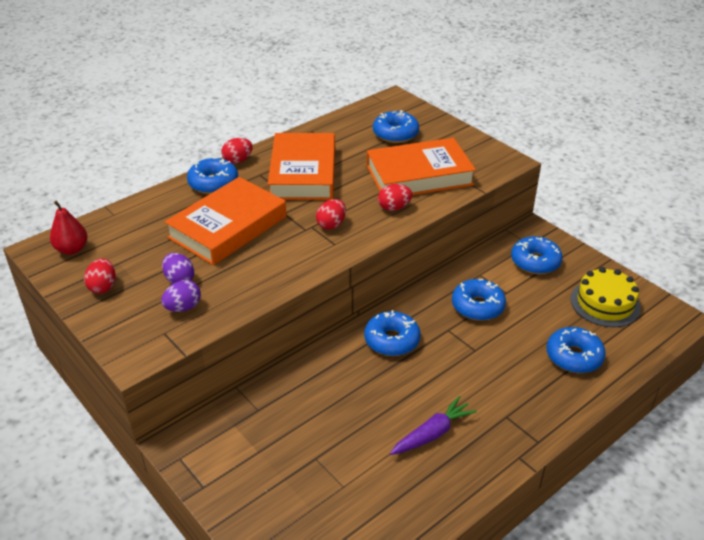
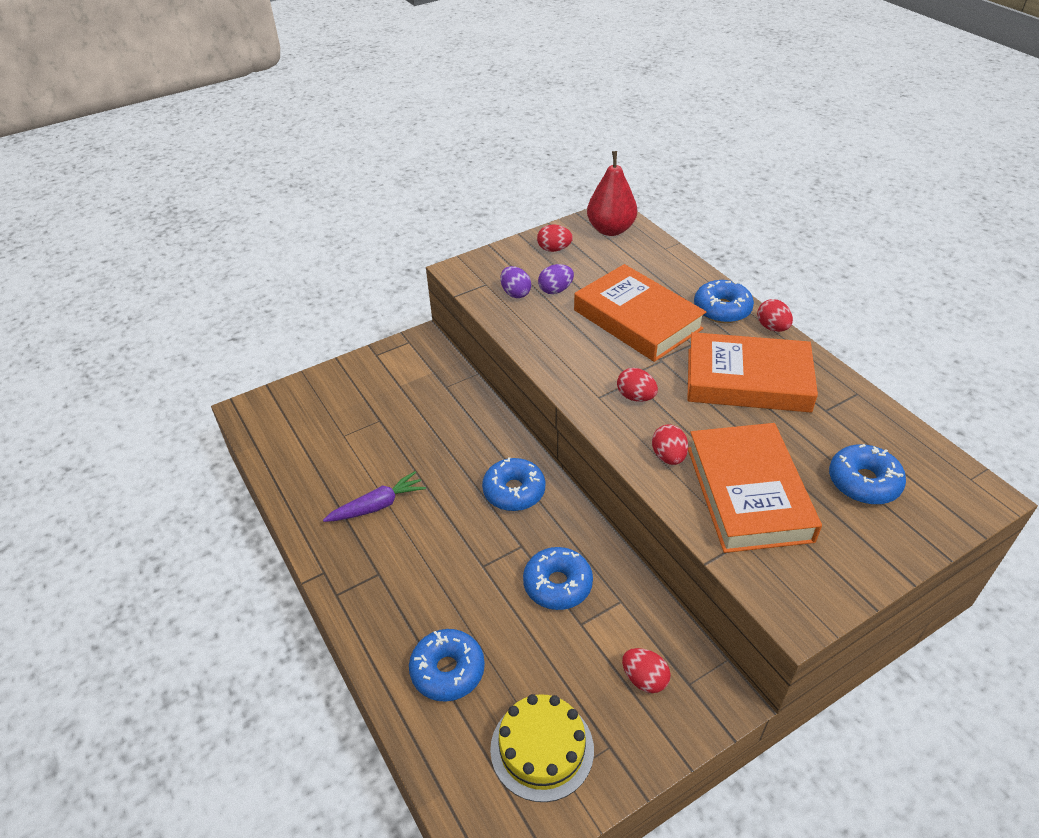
camera: 100 degrees right, 5 degrees up
red pear [50,201,88,255] -> red pear [587,151,637,236], size x1.51
purple carrot [390,396,477,455] -> purple carrot turned 90 degrees counterclockwise [323,471,426,522]
blue donut [511,236,563,274] -> red egg [622,648,671,693]

